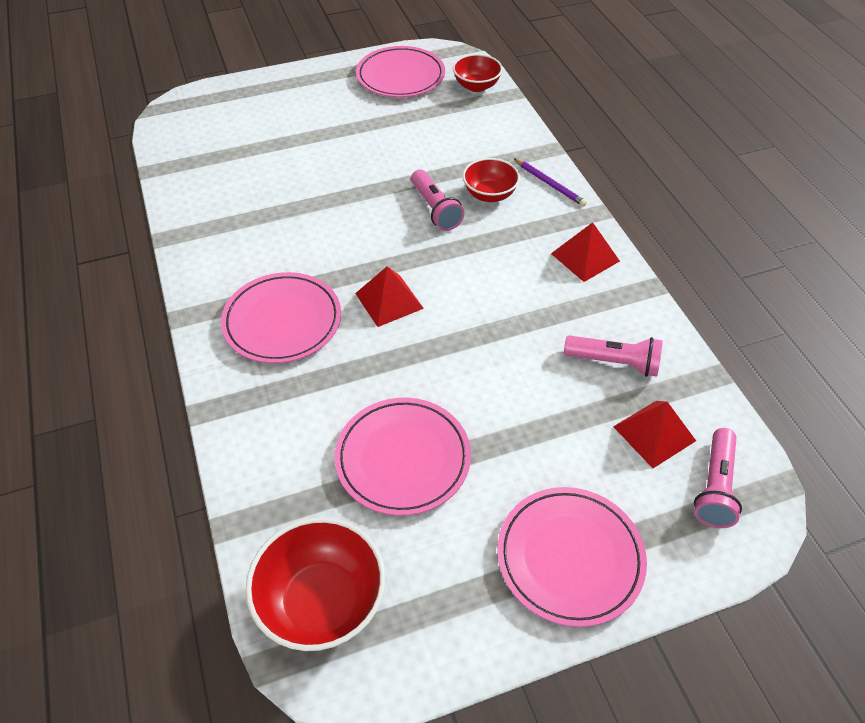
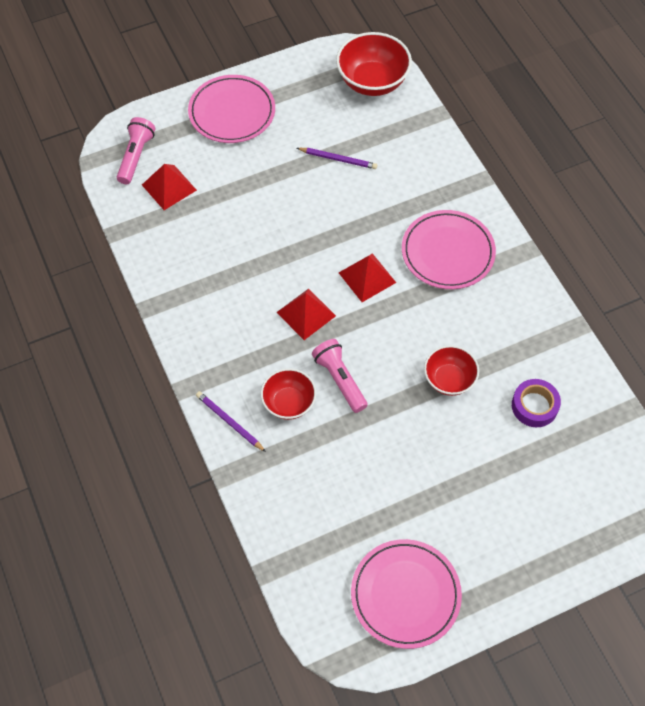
camera: 175 degrees right, 10 degrees up
pink plate [334,398,471,516] -> purple pencil [297,148,377,169]
red bowl [453,54,503,92] -> red bowl moved to [424,345,479,396]
red pyramid [551,222,620,282] -> red pyramid moved to [276,289,336,340]
pink flashlight [564,336,663,377] -> none
none -> purple tape [512,379,561,427]

